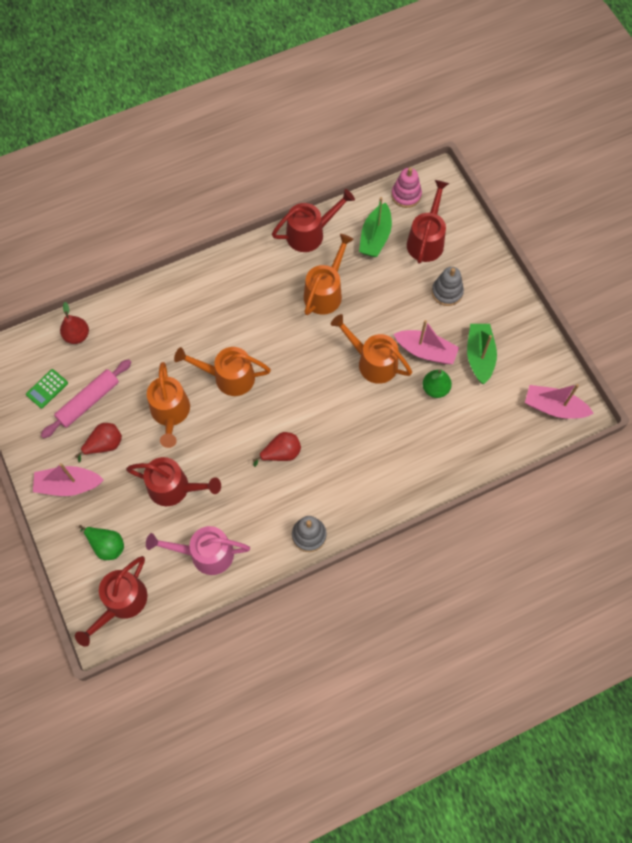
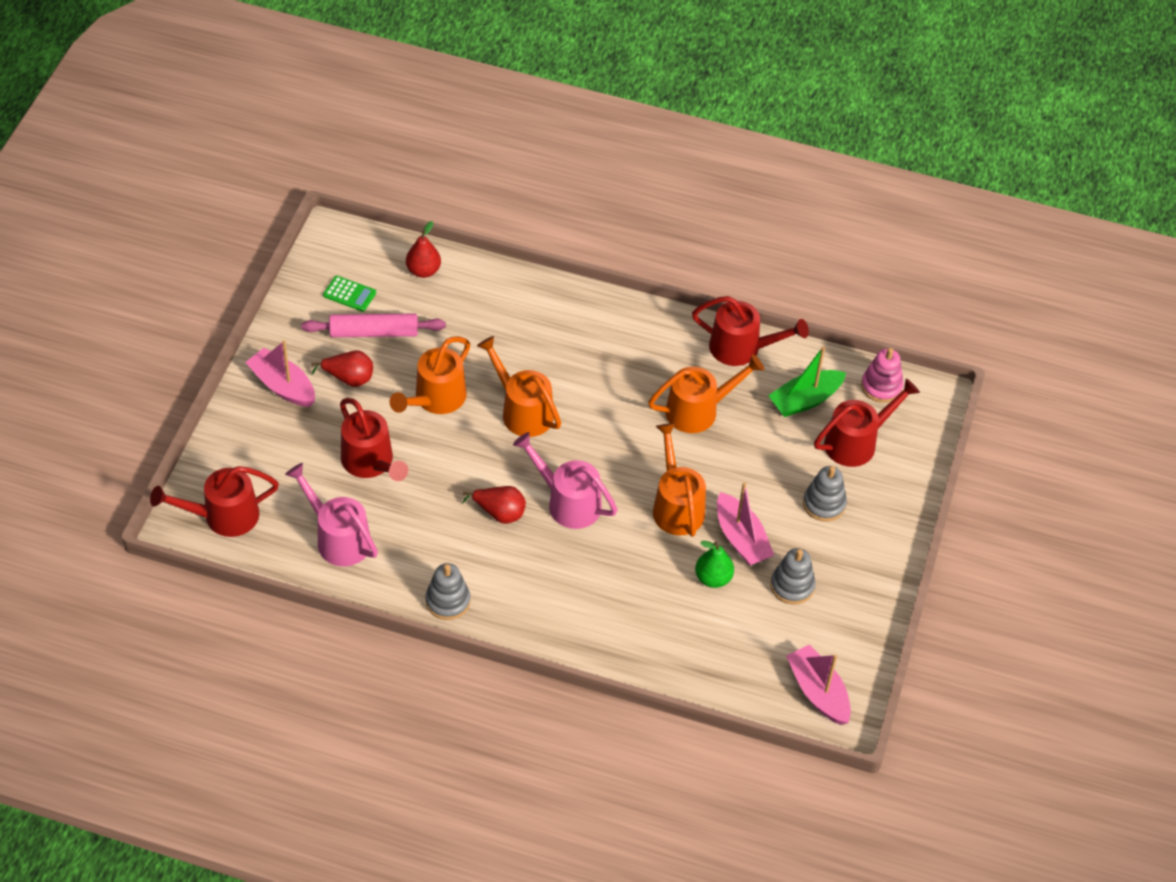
camera: 40 degrees right, 15 degrees down
green calculator [26,369,68,409] -> green calculator turned 150 degrees counterclockwise [323,276,376,312]
green pear [79,525,124,560] -> none
green boat [467,324,497,384] -> grey stacking toy [771,548,816,605]
none -> pink watering can [513,432,617,529]

